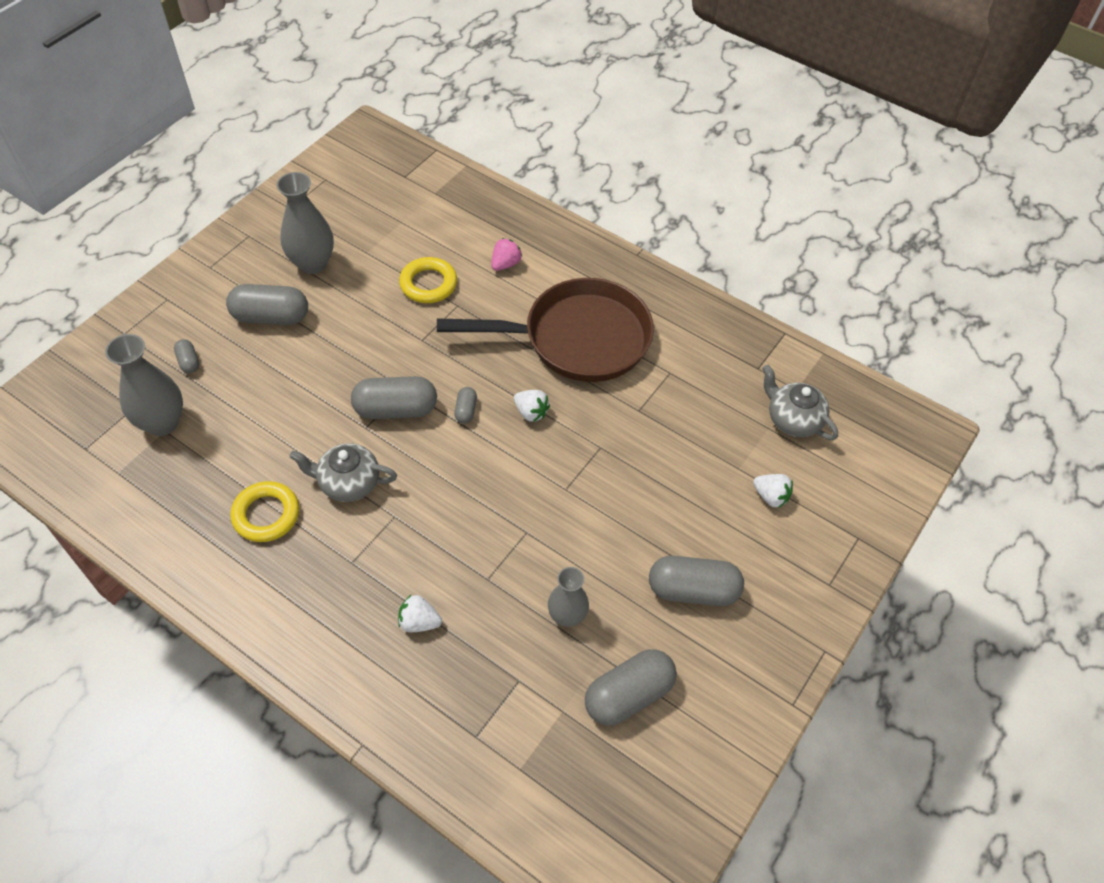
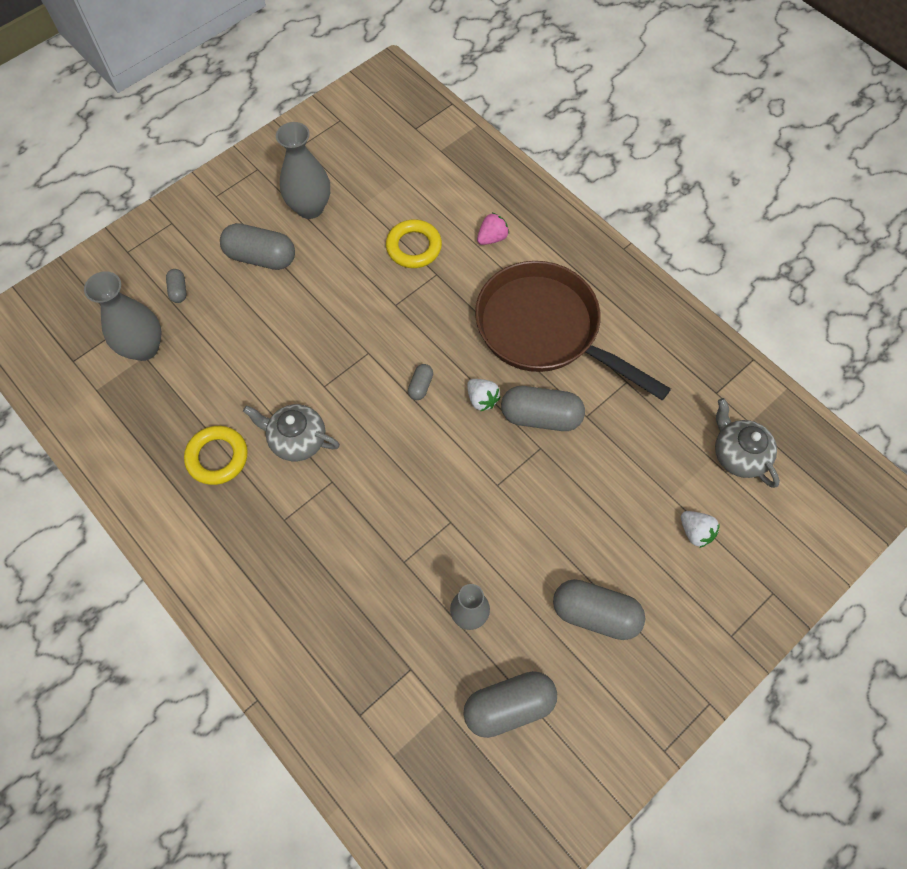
camera: 15 degrees right, 10 degrees up
grey capsule [351,376,437,419] -> grey capsule moved to [501,386,585,431]
white strawberry [398,595,442,632] -> none
brown pan [437,278,654,382] -> brown pan turned 150 degrees counterclockwise [475,261,671,401]

